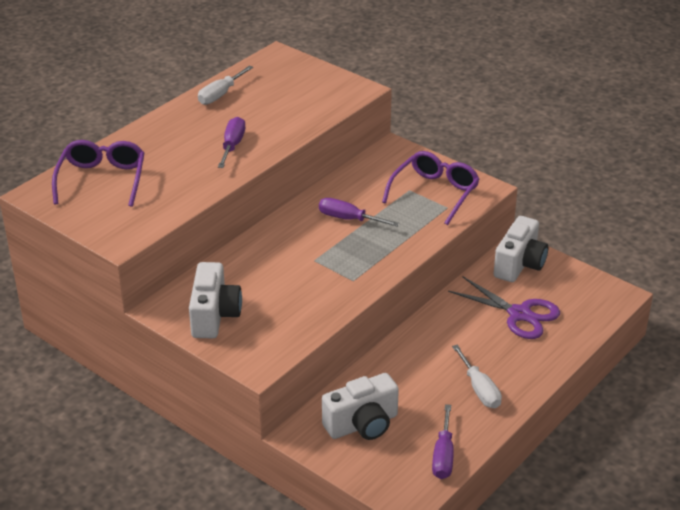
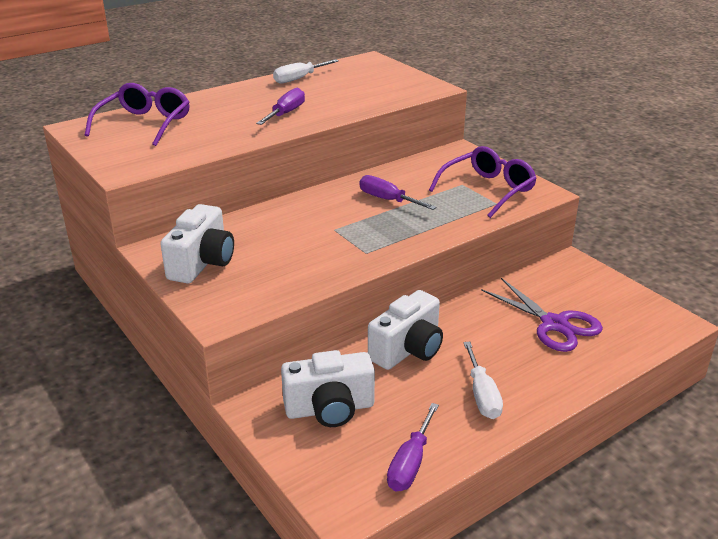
camera: 15 degrees right, 5 degrees down
white camera [494,216,548,282] -> white camera moved to [368,290,443,370]

